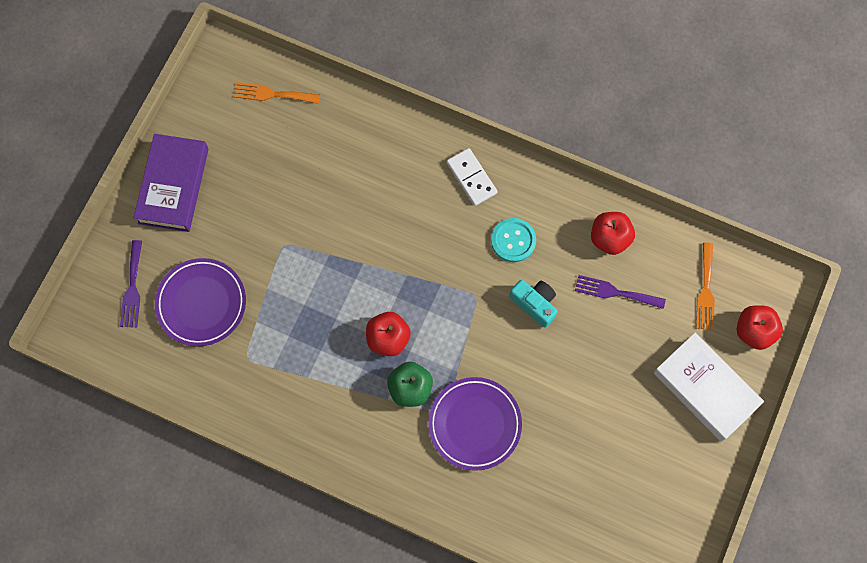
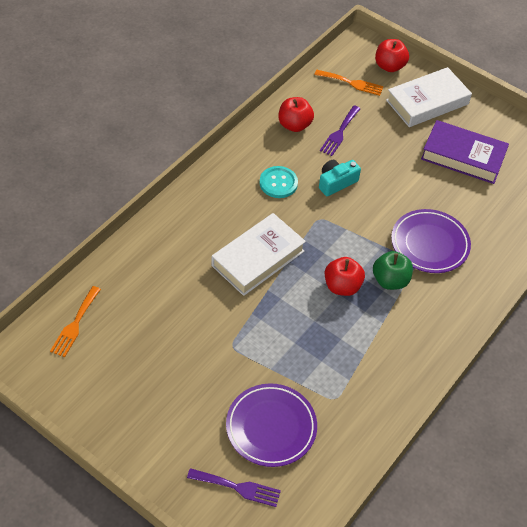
camera: 80 degrees left, 20 degrees down
purple book [133,134,209,232] -> purple book moved to [421,120,509,184]
white domino [447,148,497,206] -> none
none -> white book [212,213,306,296]

